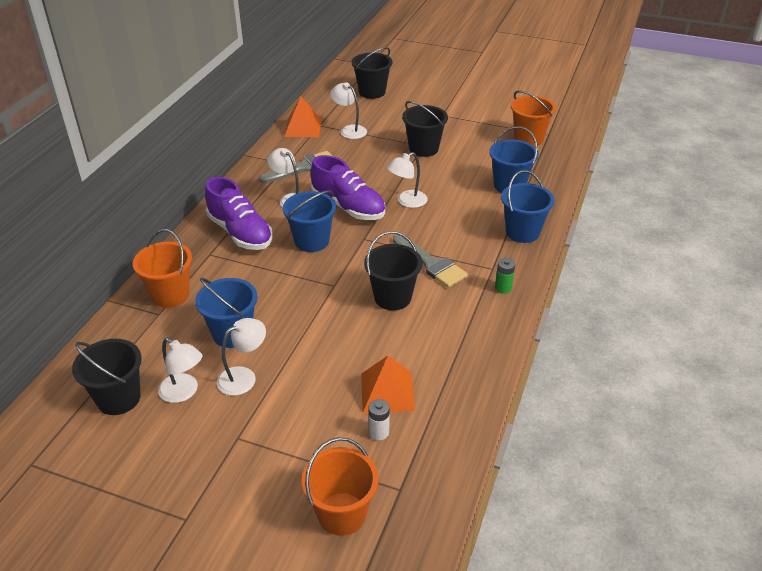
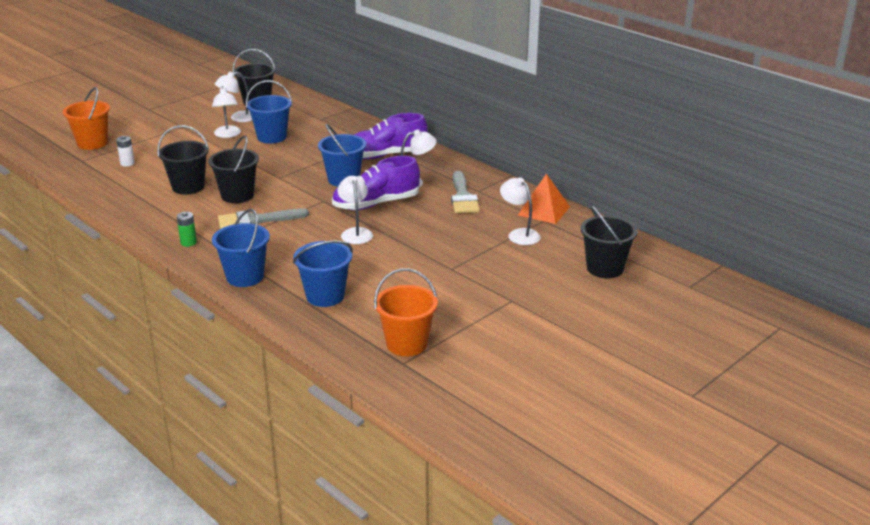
camera: 115 degrees right, 10 degrees down
orange bucket [133,229,192,308] -> none
white lamp [330,82,367,139] -> white lamp turned 105 degrees counterclockwise [500,177,541,245]
orange pyramid [361,356,415,413] -> none
black bucket [402,101,448,157] -> black bucket moved to [157,125,209,195]

